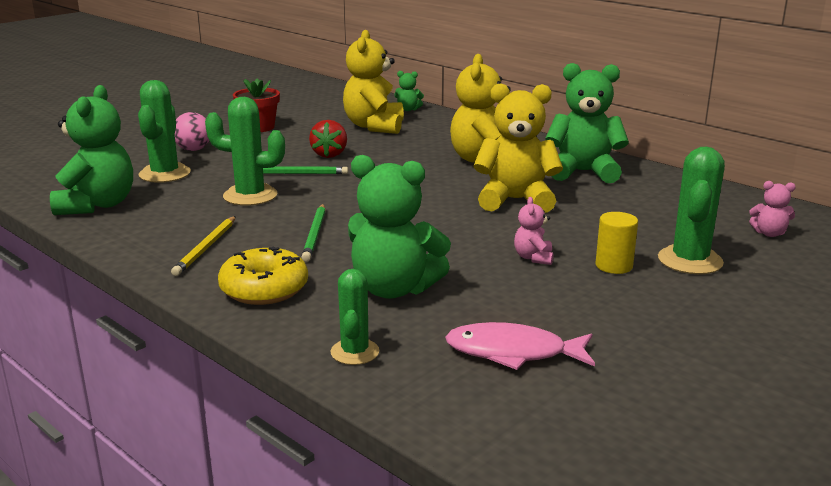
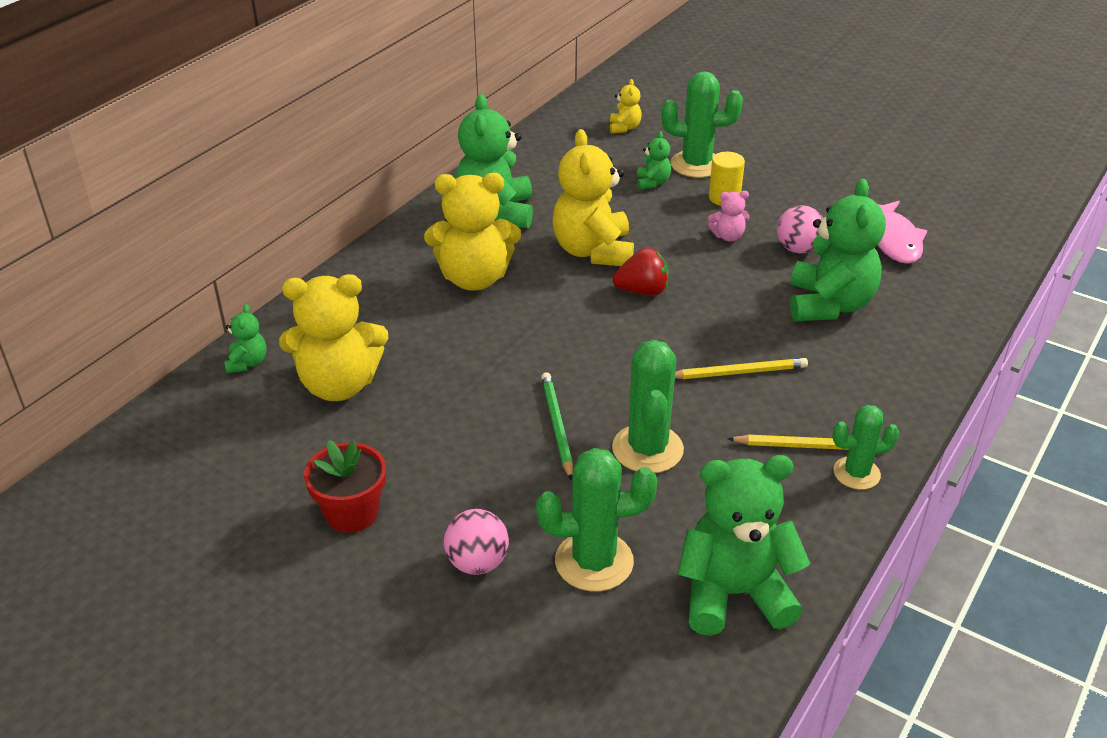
camera: 100 degrees left, 15 degrees up
yellow donut [218,246,308,305] -> none
green pencil [301,204,326,262] -> yellow pencil [675,358,808,379]
red strawberry [309,120,347,158] -> red strawberry moved to [613,248,669,296]
green cactus [331,269,379,365] -> green cactus moved to [832,405,899,490]
pink teddy bear [749,181,796,237] -> yellow teddy bear [610,79,642,134]
none -> green teddy bear [637,131,671,190]
none -> pink ball [777,205,823,253]

